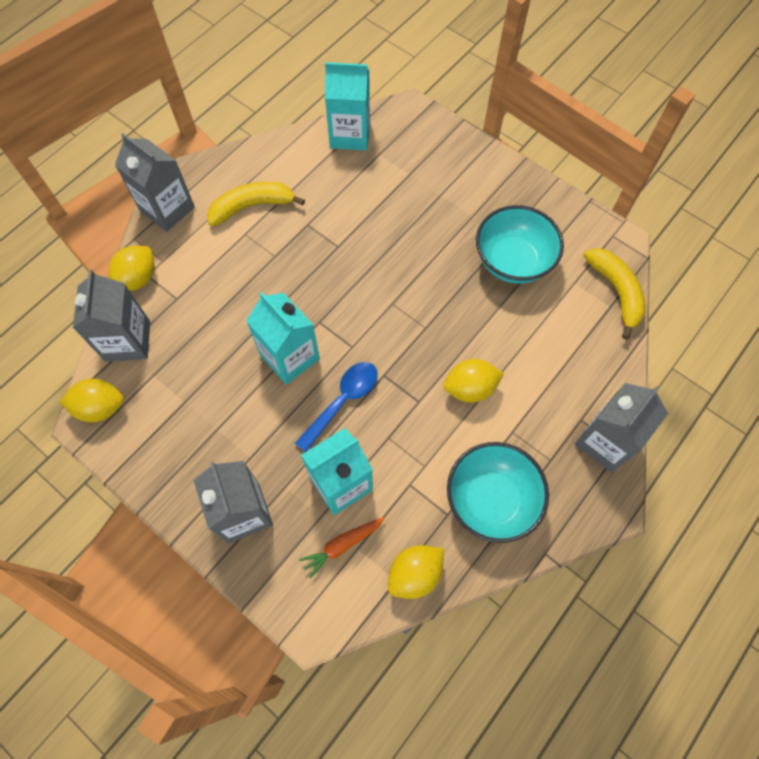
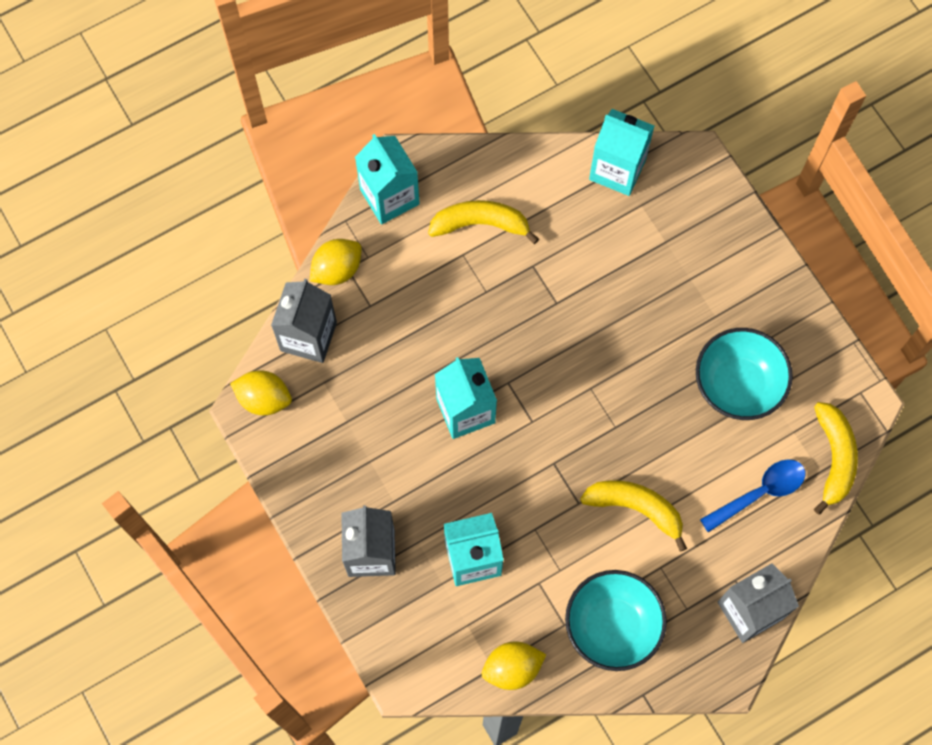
camera: 20 degrees right, 5 degrees up
grey carton [115,133,195,232] -> turquoise carton [355,134,420,224]
blue spoon [295,362,378,452] -> blue spoon moved to [700,459,805,532]
orange carrot [299,517,385,579] -> none
yellow lemon [443,359,504,403] -> yellow banana [580,481,687,552]

